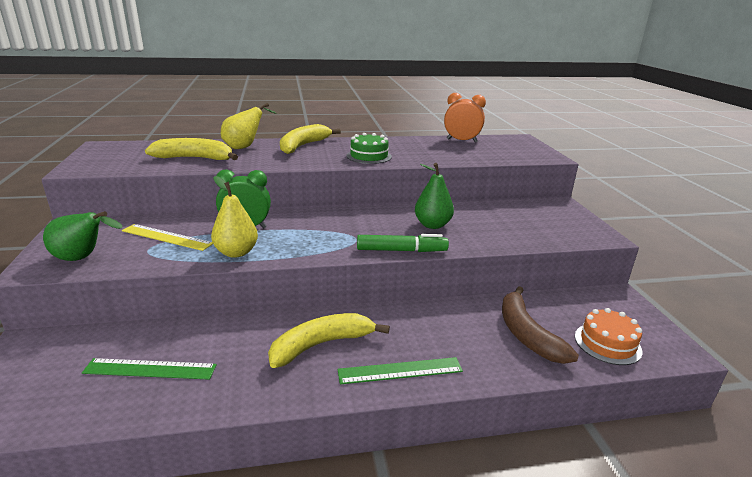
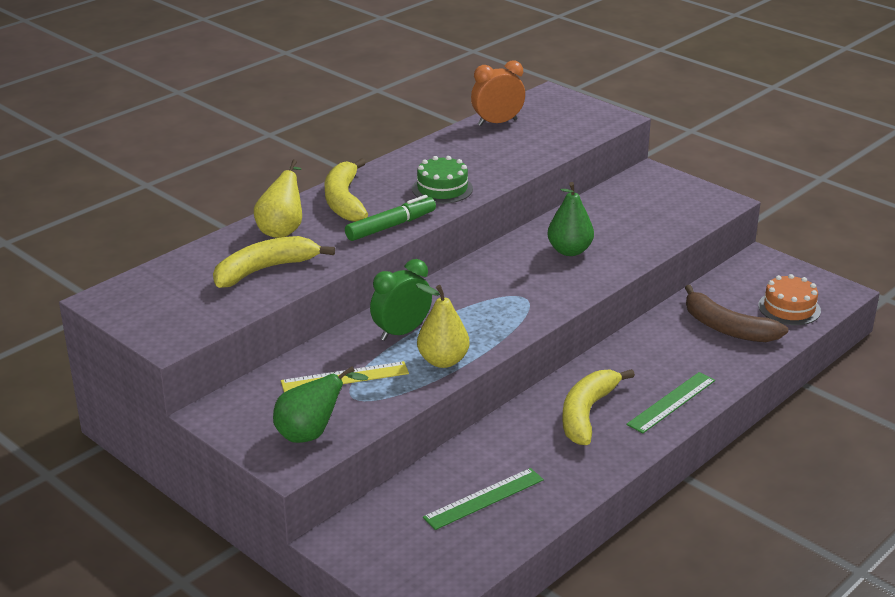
camera: 35 degrees left, 5 degrees up
green marker [357,234,449,252] -> green marker moved to [345,195,436,241]

